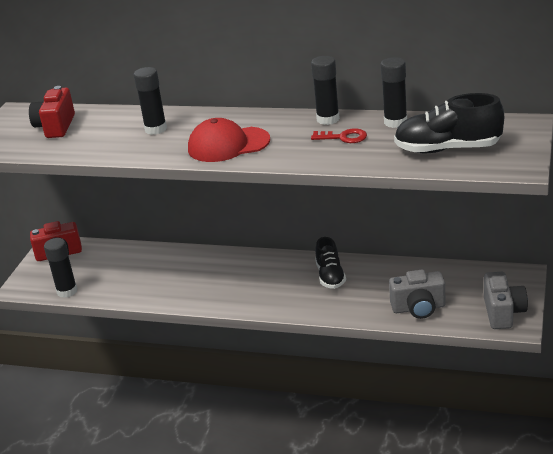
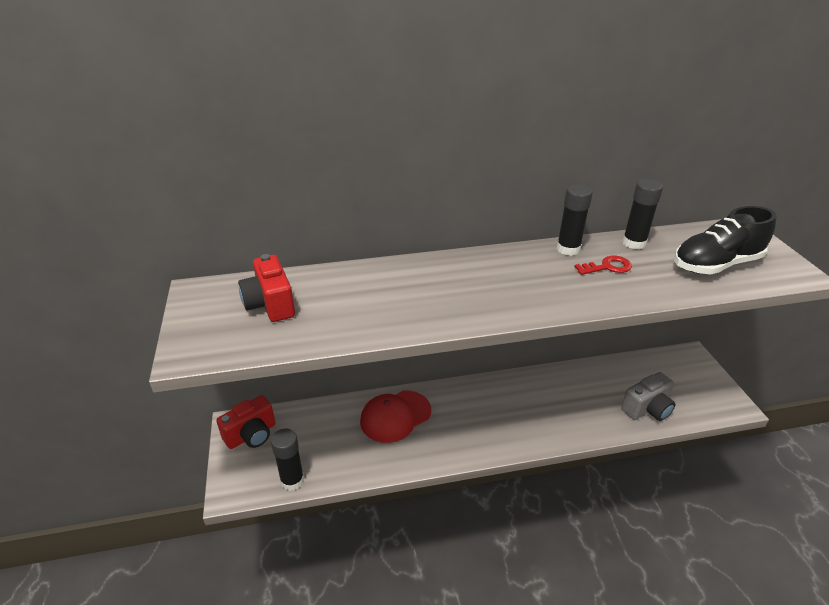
camera: 30 degrees left, 5 degrees up
black glue stick [134,67,167,135] -> none
red cap [188,118,270,162] -> red cap moved to [360,391,431,443]
black shoe [315,237,346,289] -> none
grey camera [484,272,528,329] -> none

